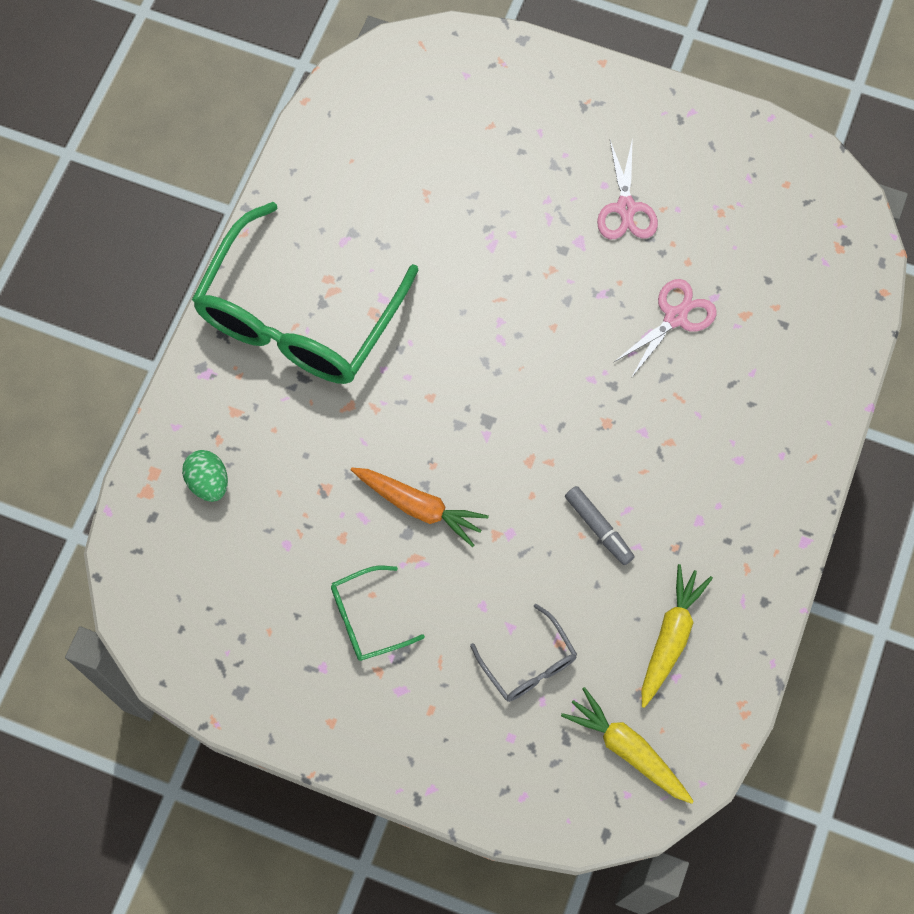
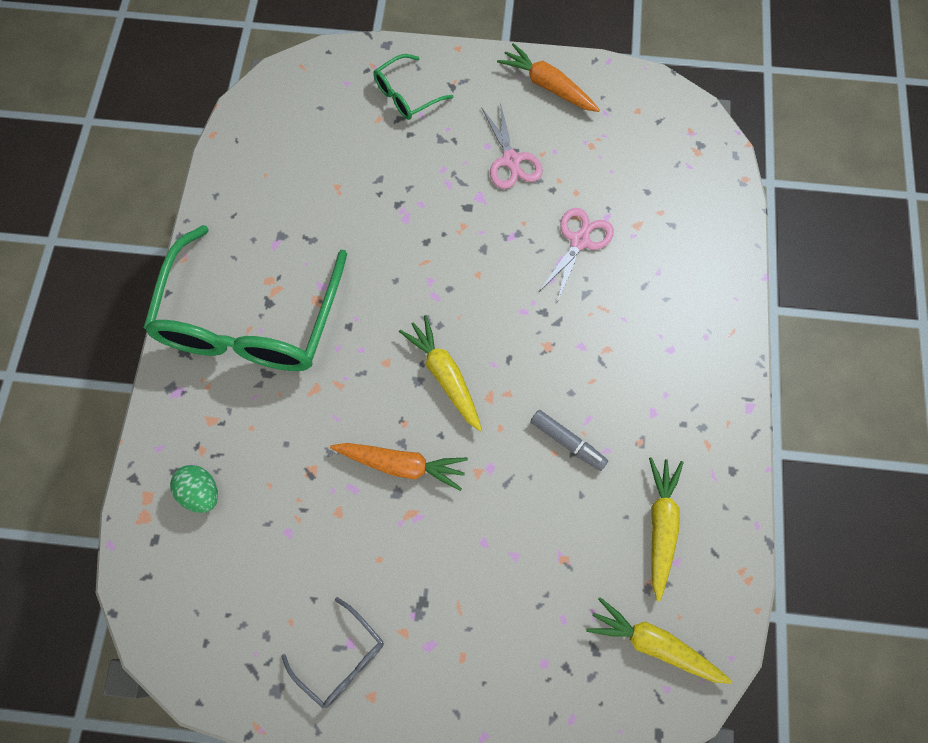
camera: 15 degrees left, 0 degrees up
green glasses [331,566,425,661] -> green glasses moved to [373,54,453,120]
grey glasses [470,604,577,702] -> grey glasses moved to [281,597,384,708]
none -> yellow carrot [399,315,482,431]
none -> orange carrot [497,43,600,112]

